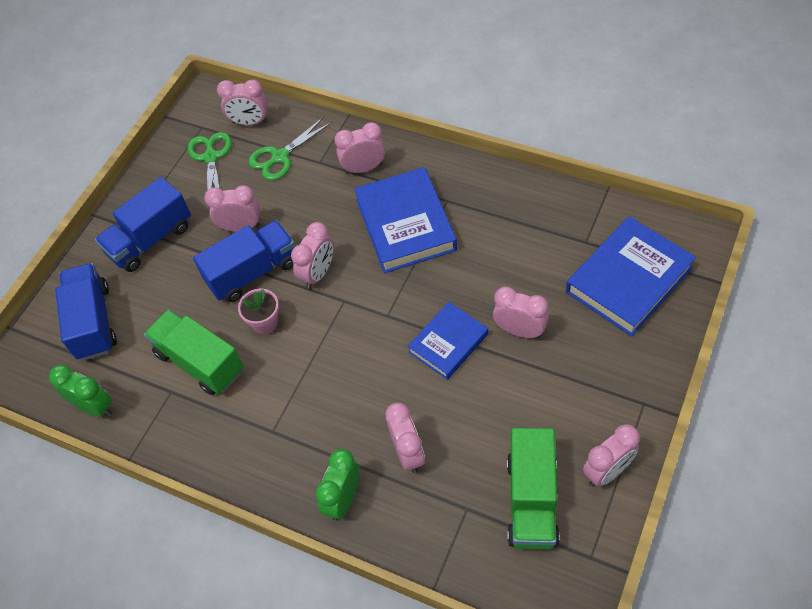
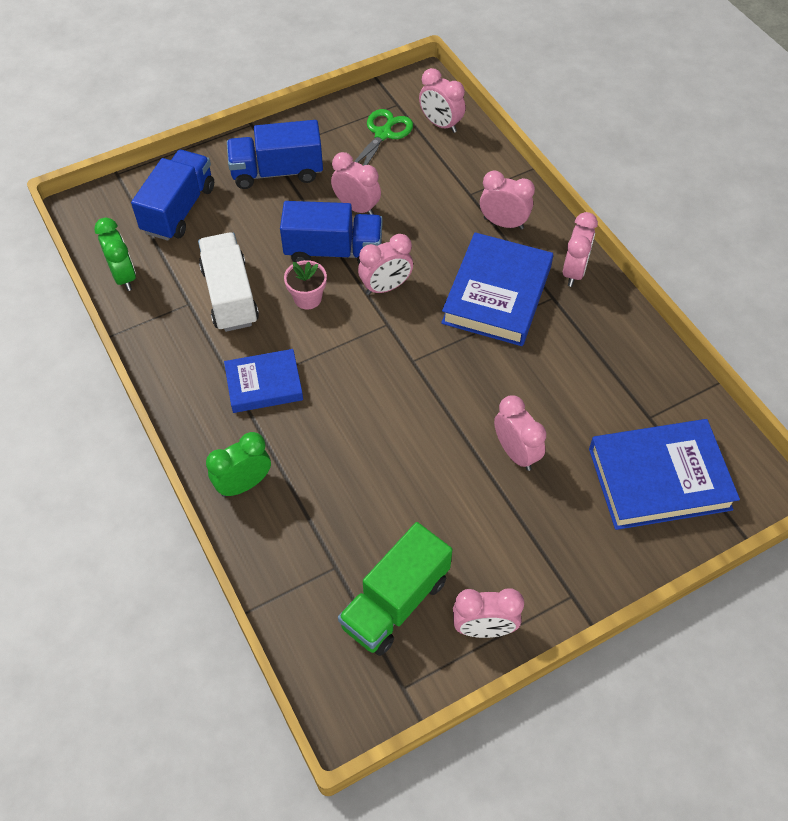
camera: 30 degrees right, 0 degrees up
green truck [144,309,244,395] -> white truck [198,232,259,332]
green scissors [248,117,332,180] -> none
pink clock [385,403,425,473] -> pink clock moved to [563,212,598,287]
blue book [407,302,488,380] -> blue book moved to [224,349,303,413]

